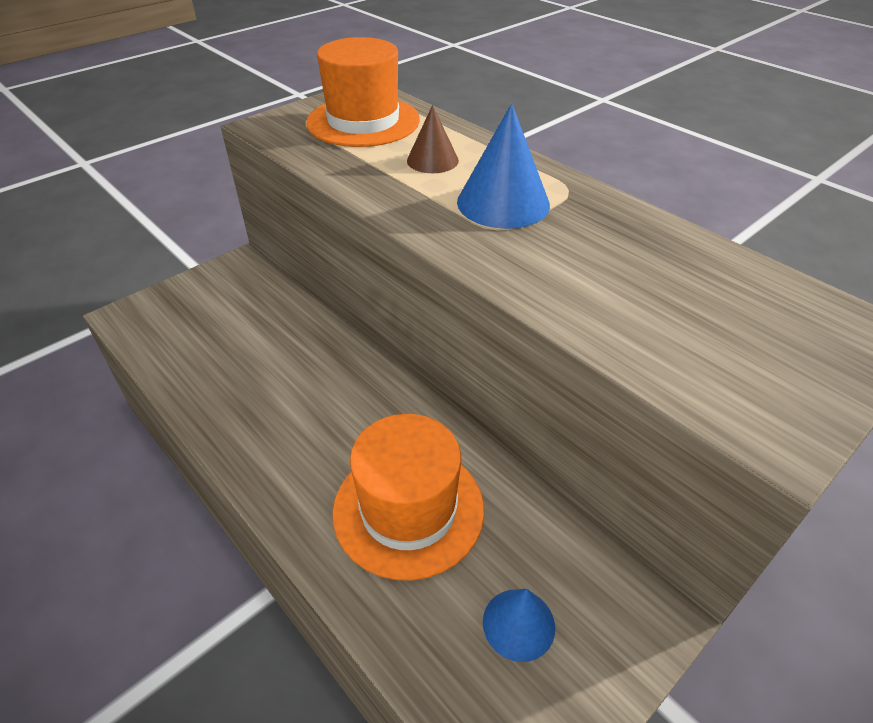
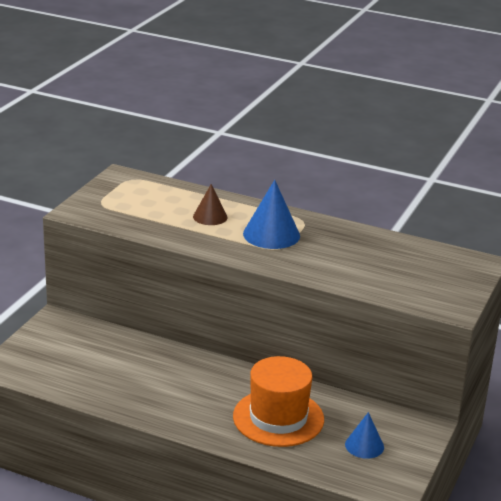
camera: 25 degrees left, 15 degrees down
orange hat [306,37,420,147] -> none

